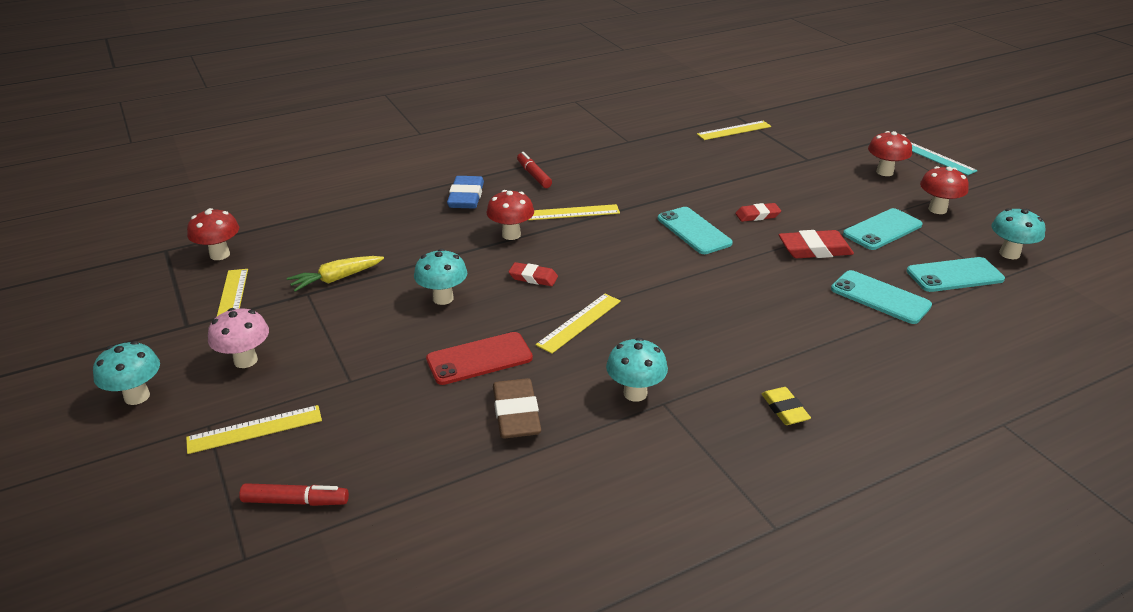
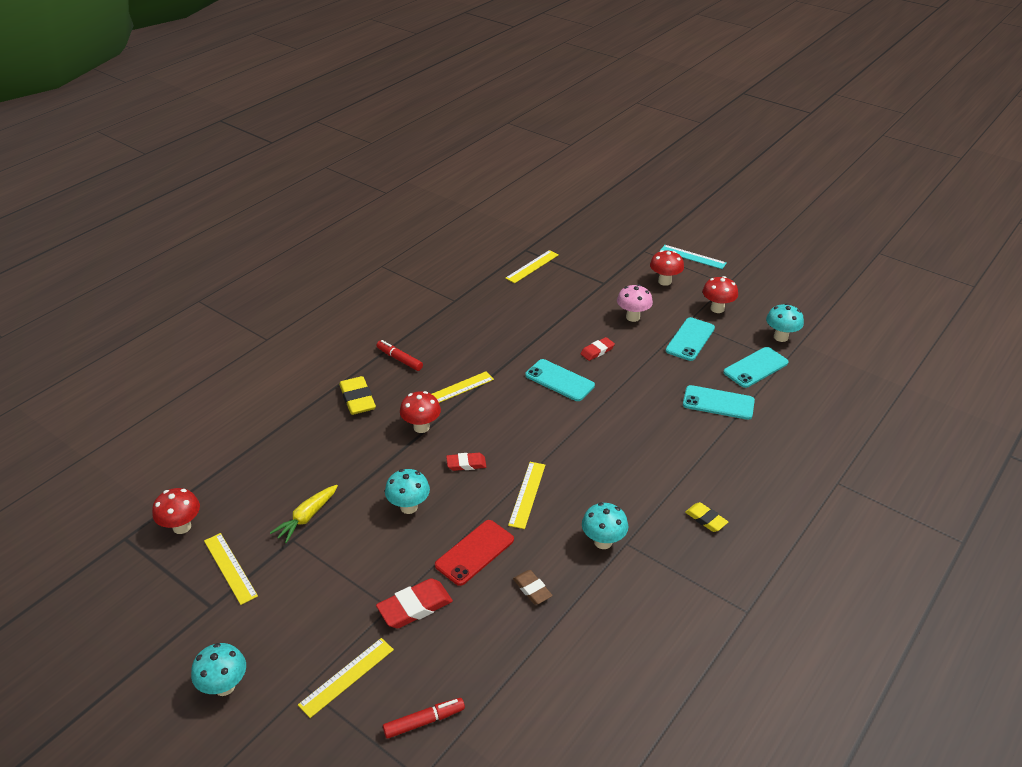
camera: 25 degrees left, 5 degrees up
pink mushroom [208,308,269,368] -> pink mushroom moved to [617,284,653,322]
blue eraser [447,176,484,208] -> yellow eraser [339,376,376,415]
brown eraser [493,378,541,439] -> brown eraser [513,570,553,605], size x0.63
red eraser [779,230,854,258] -> red eraser moved to [376,578,453,628]

